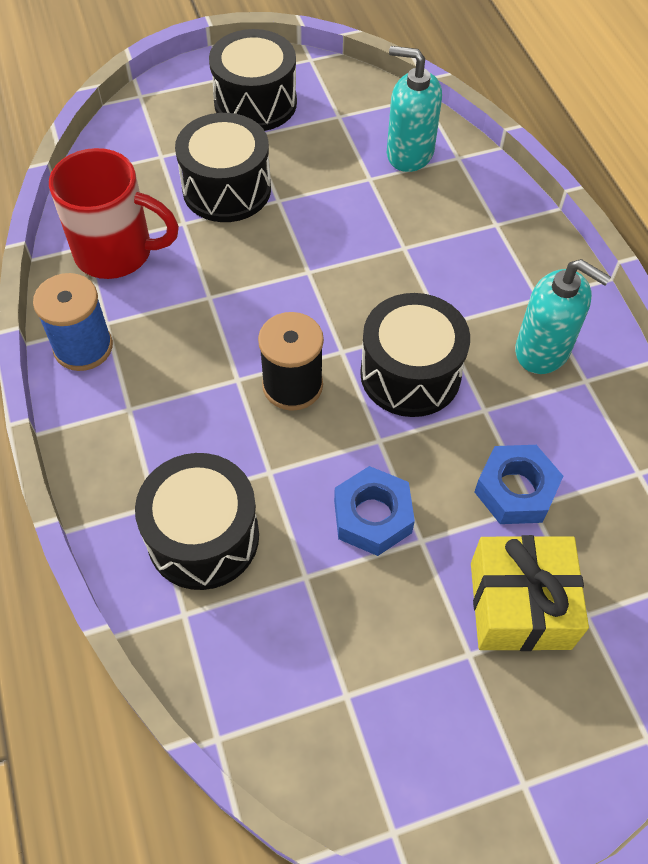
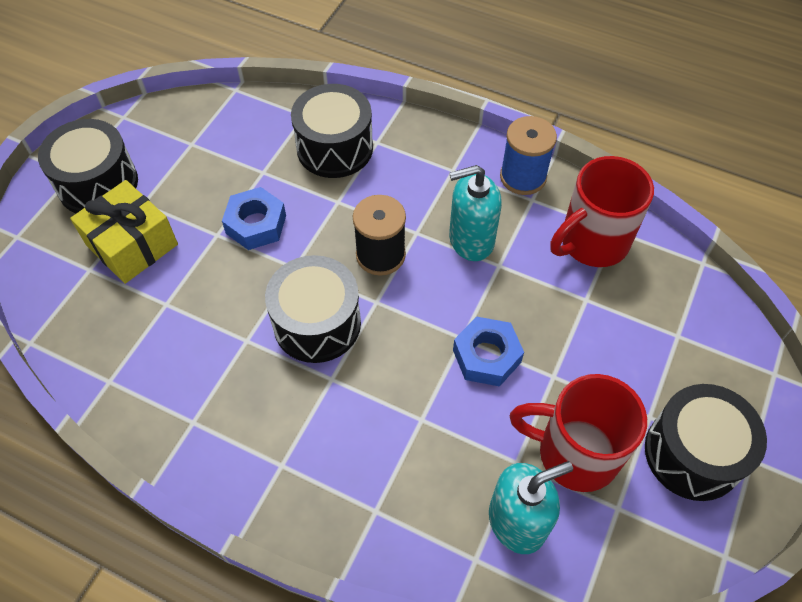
camera: 135 degrees right, 0 degrees up
black drum [175,113,271,222] -> black drum moved to [38,119,138,213]
blue nut [475,445,563,524] -> blue nut moved to [453,316,524,386]
turquoise soap dispenser [515,259,611,374] -> turquoise soap dispenser moved to [449,165,502,261]
none -> red mug [510,374,647,492]

